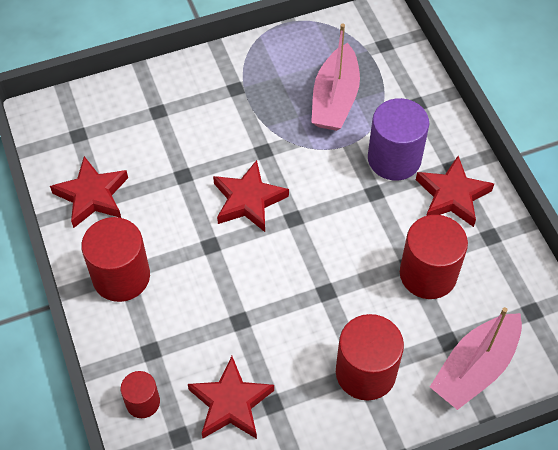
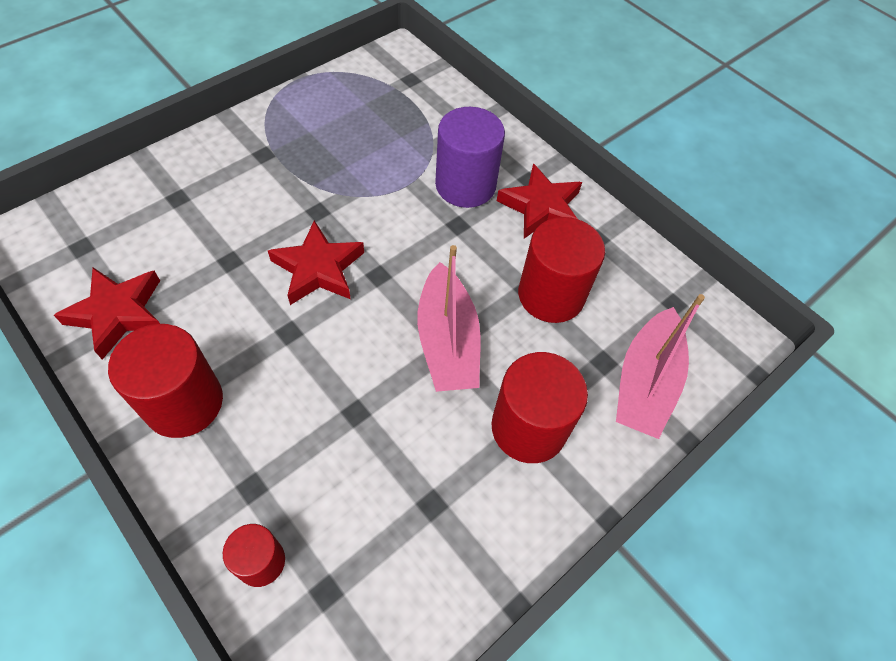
camera: 25 degrees left, 0 degrees up
red star [188,356,274,439] -> none
pink boat [311,24,360,131] -> pink boat moved to [417,245,480,392]

